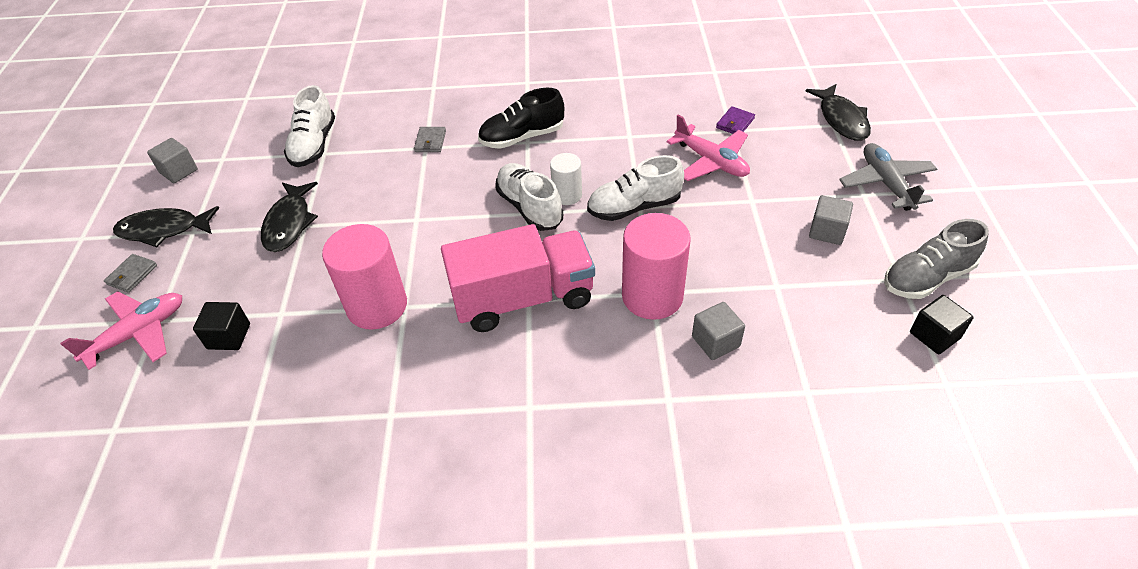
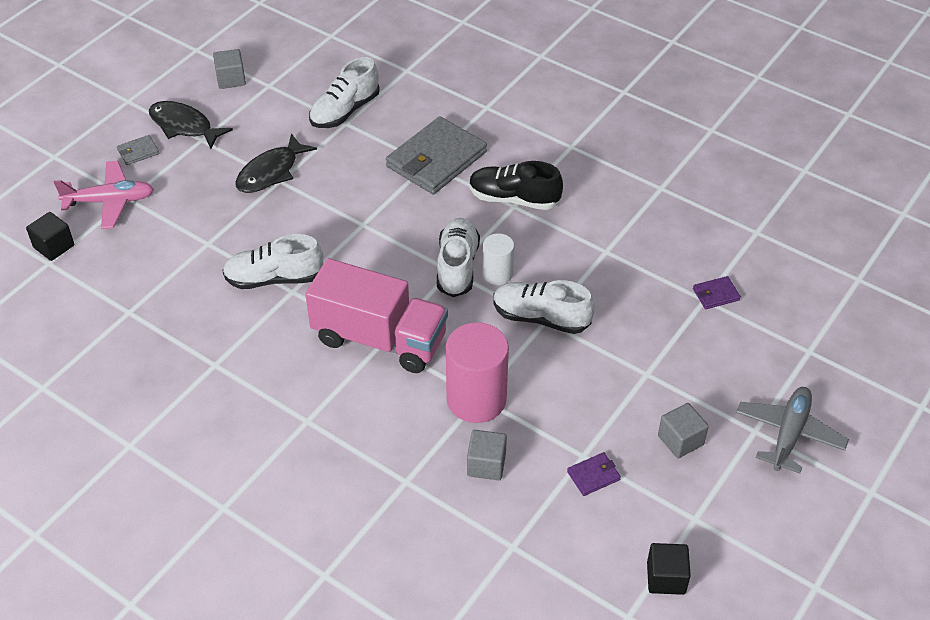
camera: 35 degrees right, 0 degrees up
black cube [193,302,250,350] -> black cube moved to [26,212,74,261]
pink cylinder [322,224,407,330] -> white shoe [222,234,323,289]
grey wallet [414,127,446,152] -> grey wallet [386,116,487,194], size x2.36
pink plane [667,115,750,181] -> none
black fish [806,84,871,141] -> none
grey shoe [884,219,989,299] -> none
none -> purple wallet [567,452,621,496]

